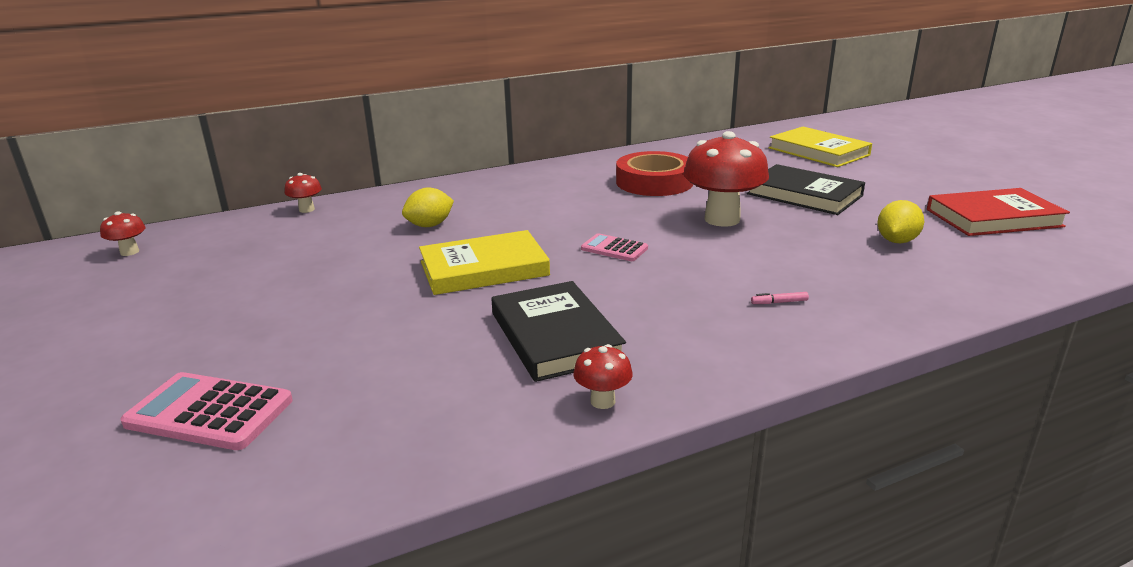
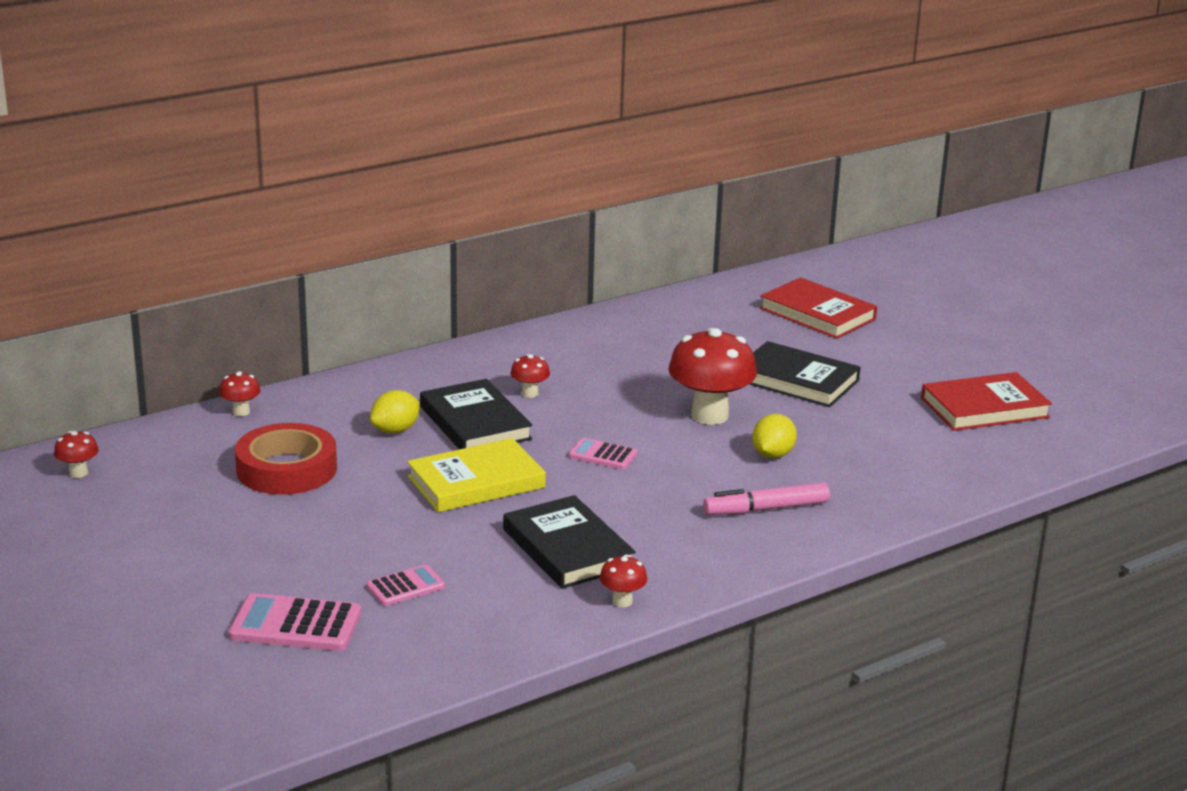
camera: 10 degrees left, 0 degrees up
red tape [616,151,693,196] -> red tape moved to [235,423,337,495]
pink marker [751,292,809,304] -> pink marker [703,483,830,515], size x2.43
yellow book [769,127,872,167] -> red book [760,277,877,339]
yellow lemon [877,200,924,243] -> yellow lemon moved to [752,414,797,459]
none -> pink calculator [366,564,445,606]
none -> black book [420,379,532,449]
none -> red mushroom [510,354,550,398]

